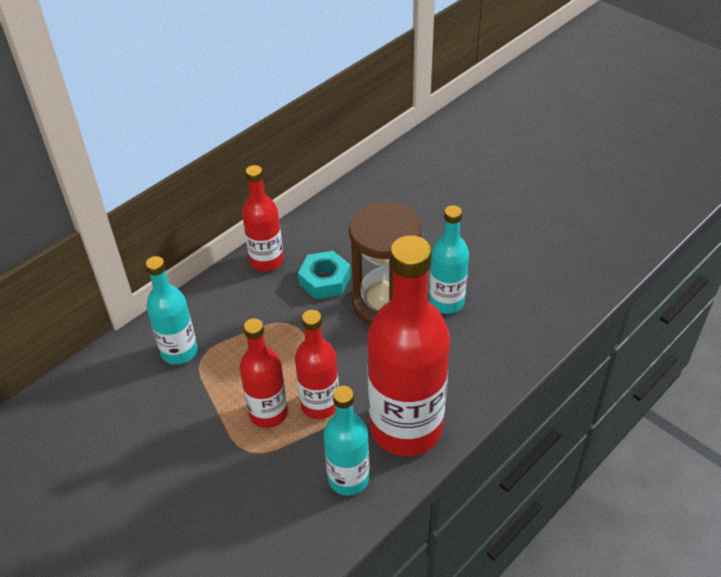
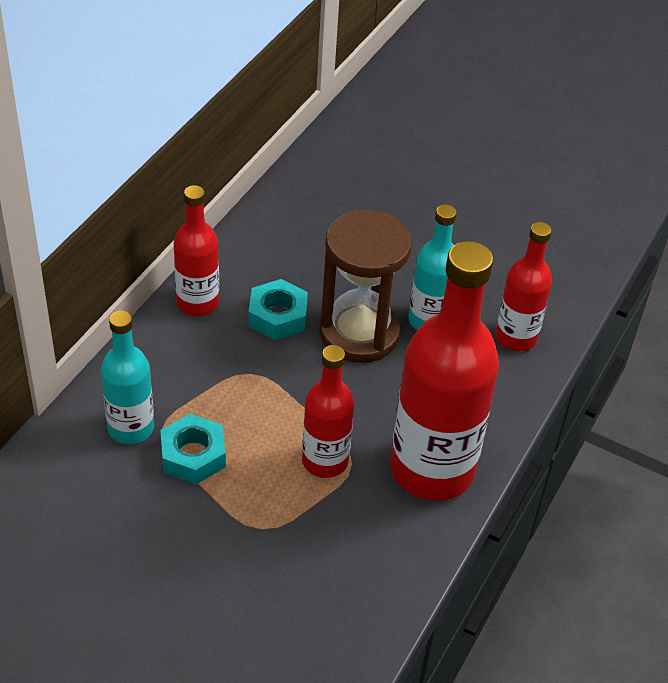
camera: 20 degrees left, 0 degrees up
red bottle [239,318,288,428] -> red bottle moved to [495,222,552,351]
turquoise bottle [324,386,369,496] -> none
none -> turquoise nut [160,413,226,484]

